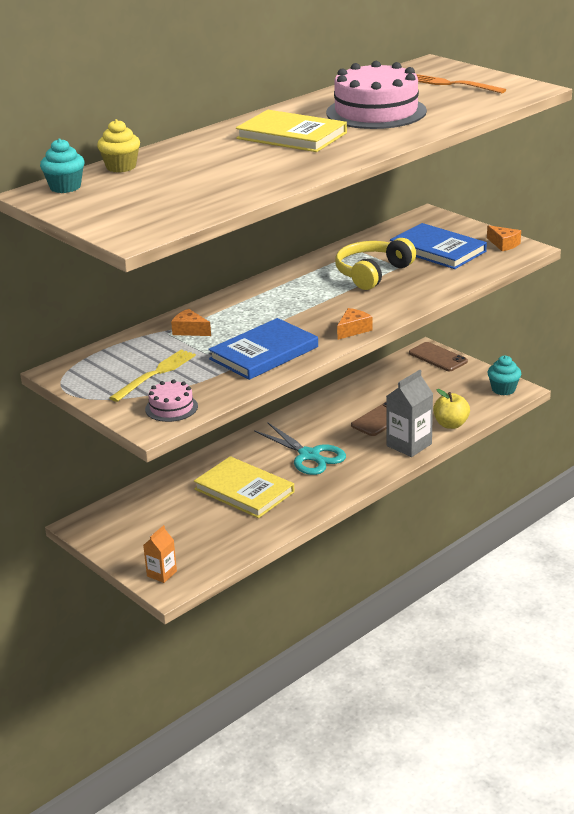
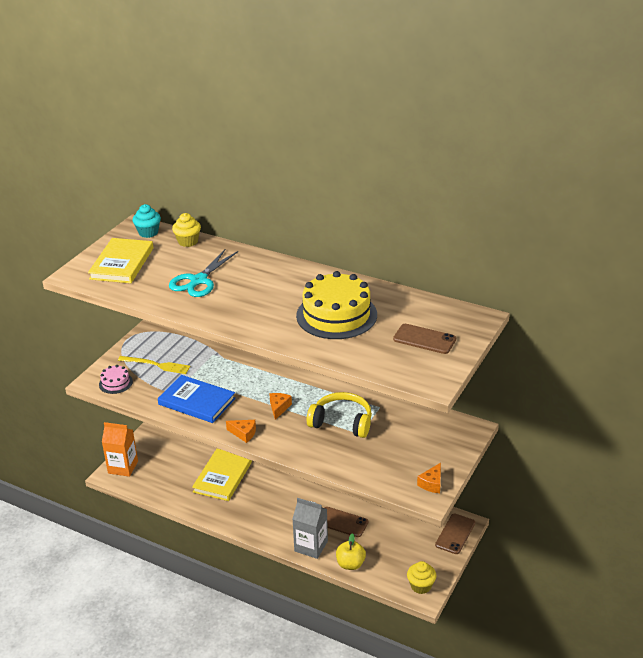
camera: 70 degrees right, 5 degrees up
orange carton [143,525,177,583] -> orange carton [102,422,138,477], size x1.71
orange cheese [171,309,211,336] -> orange cheese moved to [269,393,292,420]
yellow book [236,110,347,152] -> yellow book moved to [88,238,154,283]
turquoise scissors [254,423,346,475] -> turquoise scissors moved to [169,249,238,297]
pink cake [326,61,427,129] -> yellow cake [296,271,377,339]
blue book [390,223,487,269] -> none
orange fork [417,74,506,93] -> brown phone [393,324,456,354]
turquoise cupcake [488,355,521,395] -> yellow cupcake [407,561,436,594]

